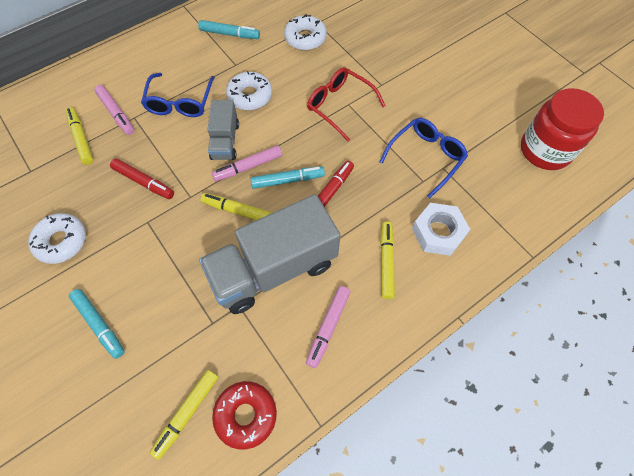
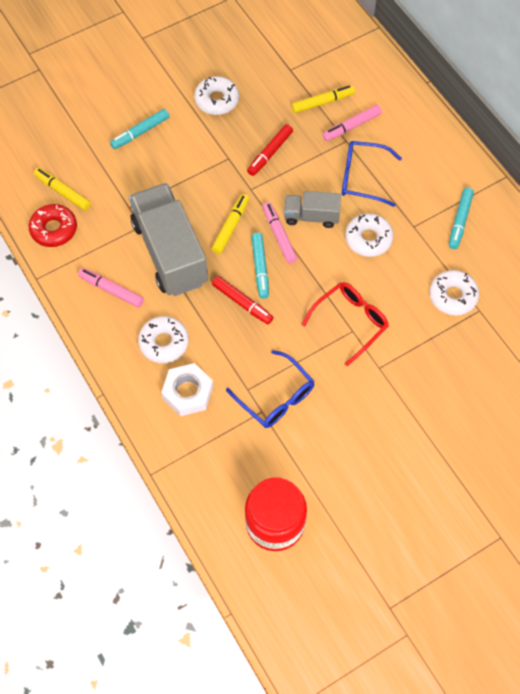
camera: 95 degrees right, 0 degrees up
yellow marker [380,221,395,299] -> white donut [138,316,189,363]

